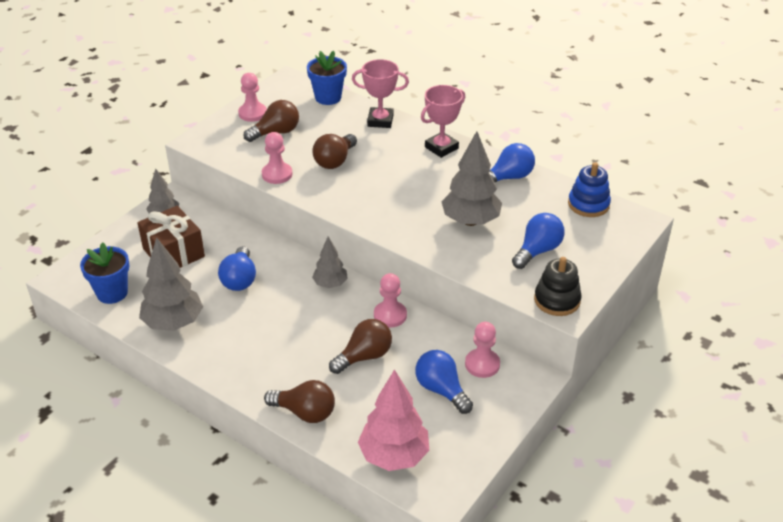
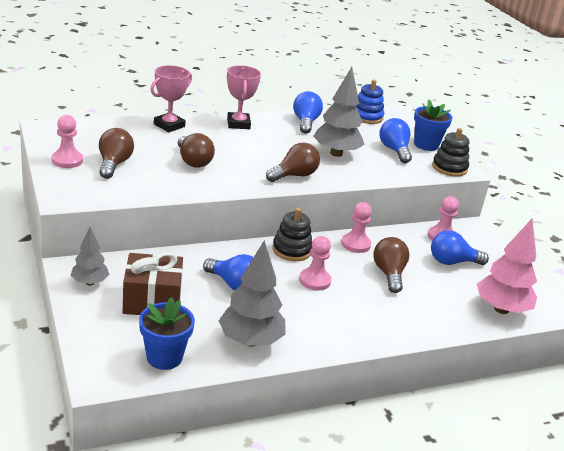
camera: 60 degrees left, 10 degrees down
pink pawn [262,132,293,184] -> pink pawn moved to [299,236,332,291]
brown light bulb [264,380,335,423] -> brown light bulb moved to [266,143,320,182]
blue flower pot [307,51,347,105] -> blue flower pot moved to [414,100,453,151]
grey tree [312,237,348,288] -> black stacking toy [273,208,312,261]

